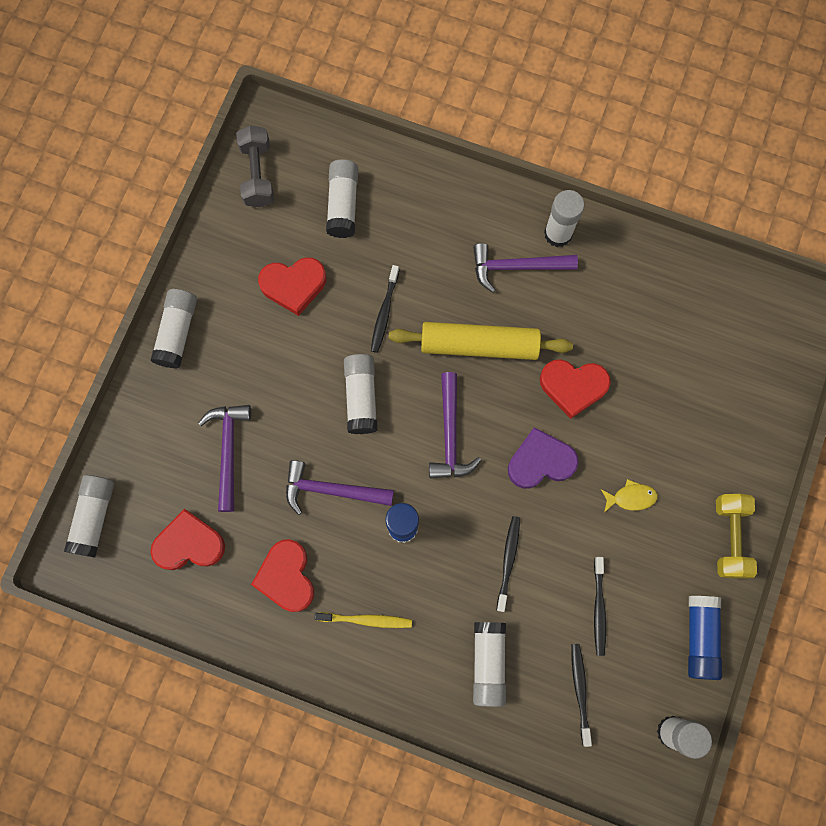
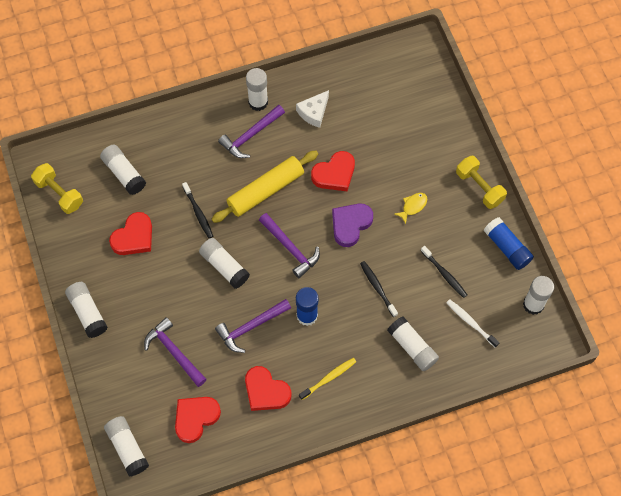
camera: 40 degrees left, 10 degrees down
grey dumbbell [236,125,274,207] -> yellow dumbbell [31,163,83,214]
black toothbrush [571,644,592,747] -> white toothbrush [446,299,500,348]
none -> white cheese [296,90,329,128]

